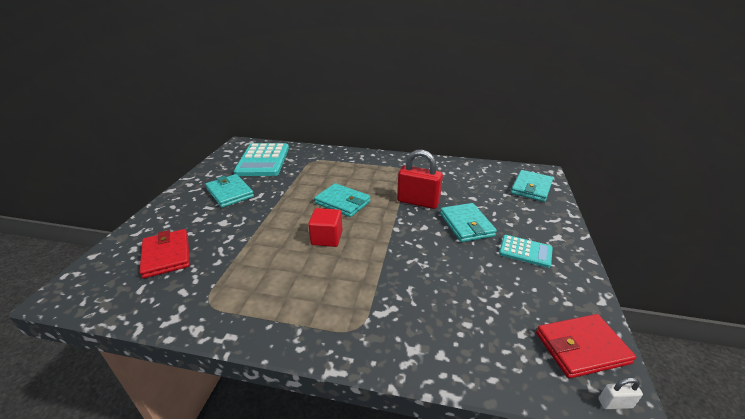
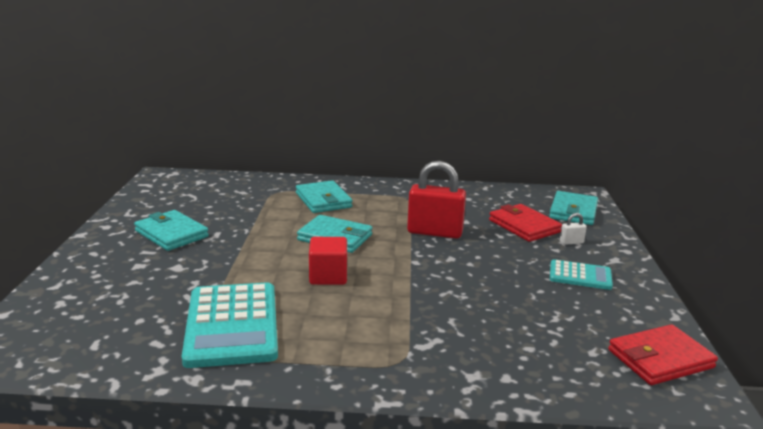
camera: 10 degrees left, 10 degrees down
red wallet [139,229,190,279] -> red wallet moved to [489,204,562,242]
turquoise calculator [234,143,289,176] -> turquoise calculator moved to [182,282,278,368]
turquoise wallet [440,203,497,242] -> turquoise wallet moved to [296,180,353,213]
white padlock [599,377,643,409] -> white padlock moved to [560,213,587,245]

